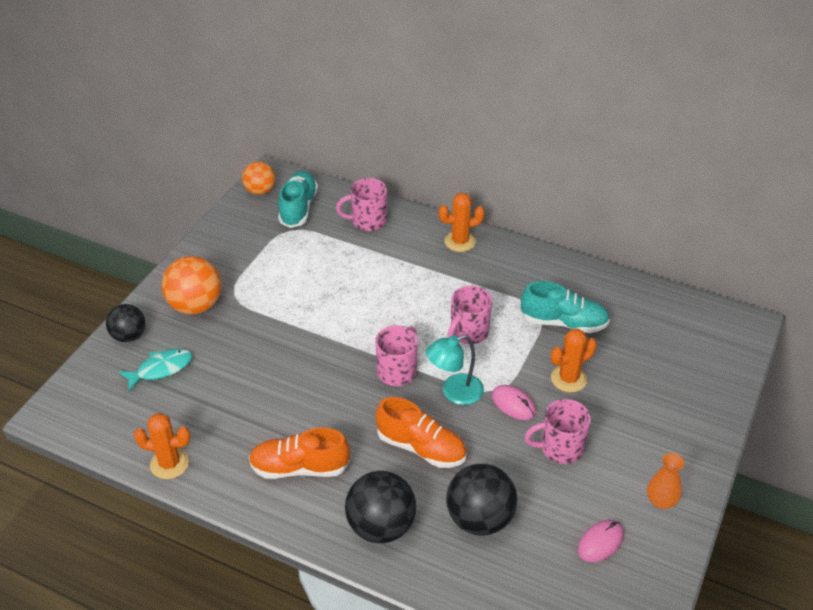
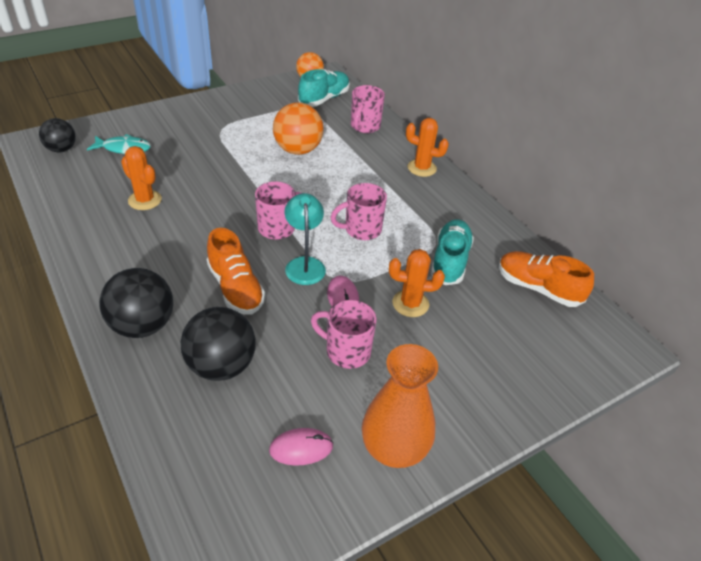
camera: 30 degrees right, 0 degrees up
black ball [106,304,145,342] -> black ball moved to [39,118,76,152]
orange cactus [134,413,191,479] -> orange cactus moved to [121,146,162,210]
orange ball [162,256,221,315] -> orange ball moved to [273,102,324,155]
orange shoe [249,427,350,479] -> orange shoe moved to [499,251,594,307]
pink mug [336,178,387,231] -> pink mug turned 90 degrees counterclockwise [351,85,385,133]
turquoise lamp [426,334,484,405] -> turquoise lamp turned 75 degrees clockwise [285,193,326,285]
turquoise shoe [520,281,610,333] -> turquoise shoe turned 120 degrees counterclockwise [431,219,474,285]
orange vase [647,453,684,509] -> orange vase [362,344,438,468], size x1.86

